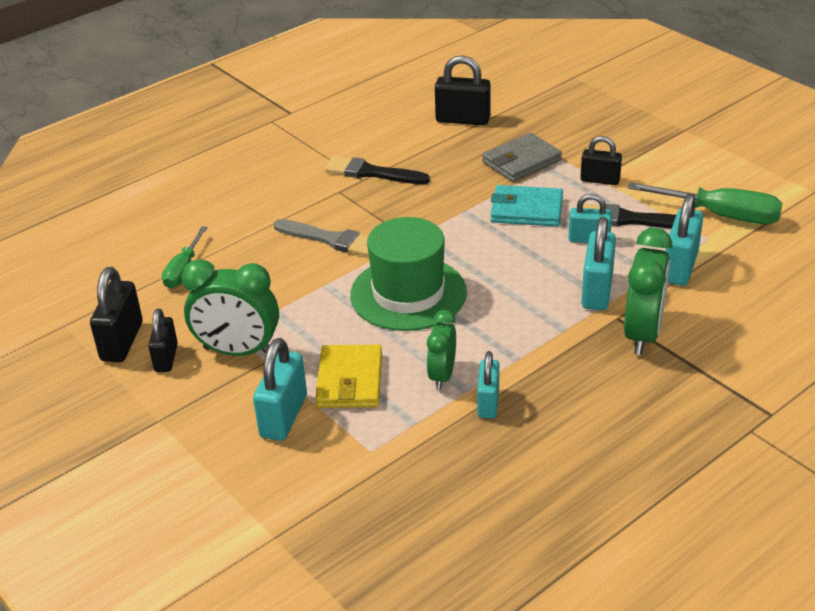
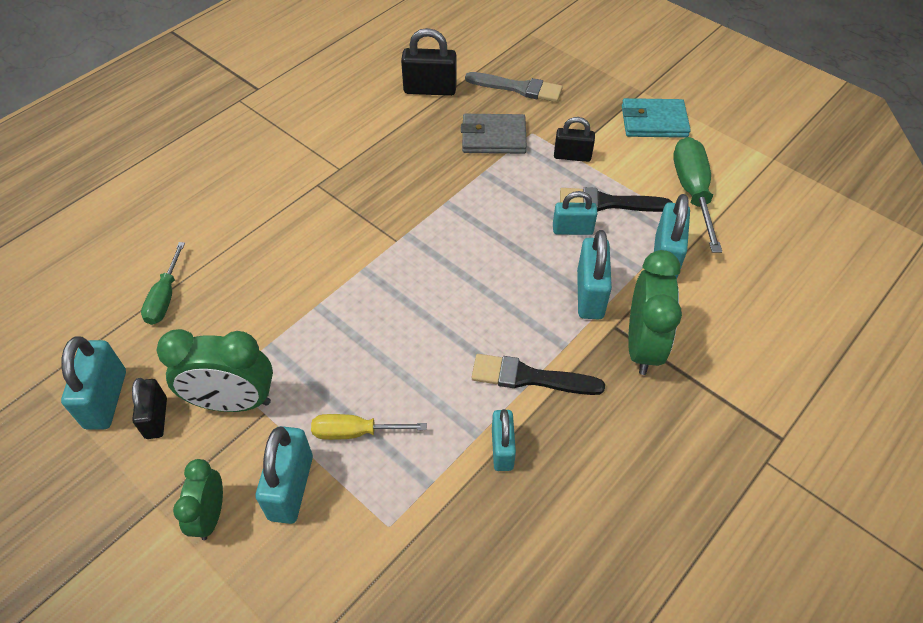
camera: 10 degrees left, 15 degrees up
black padlock [90,267,143,362] -> turquoise padlock [61,337,126,430]
grey brush [273,219,369,257] -> grey brush moved to [465,72,563,102]
yellow wallet [315,344,382,408] -> yellow screwdriver [311,414,427,440]
black brush [325,156,430,184] -> black brush moved to [472,354,605,395]
green hat [350,217,467,331] -> none
green clock [427,310,456,390] -> green clock moved to [173,459,223,540]
grey wallet [482,133,562,182] -> grey wallet turned 45 degrees clockwise [461,114,527,154]
turquoise wallet [490,185,563,227] -> turquoise wallet moved to [622,98,691,138]
green screwdriver [628,182,782,224] -> green screwdriver turned 105 degrees counterclockwise [673,137,722,253]

